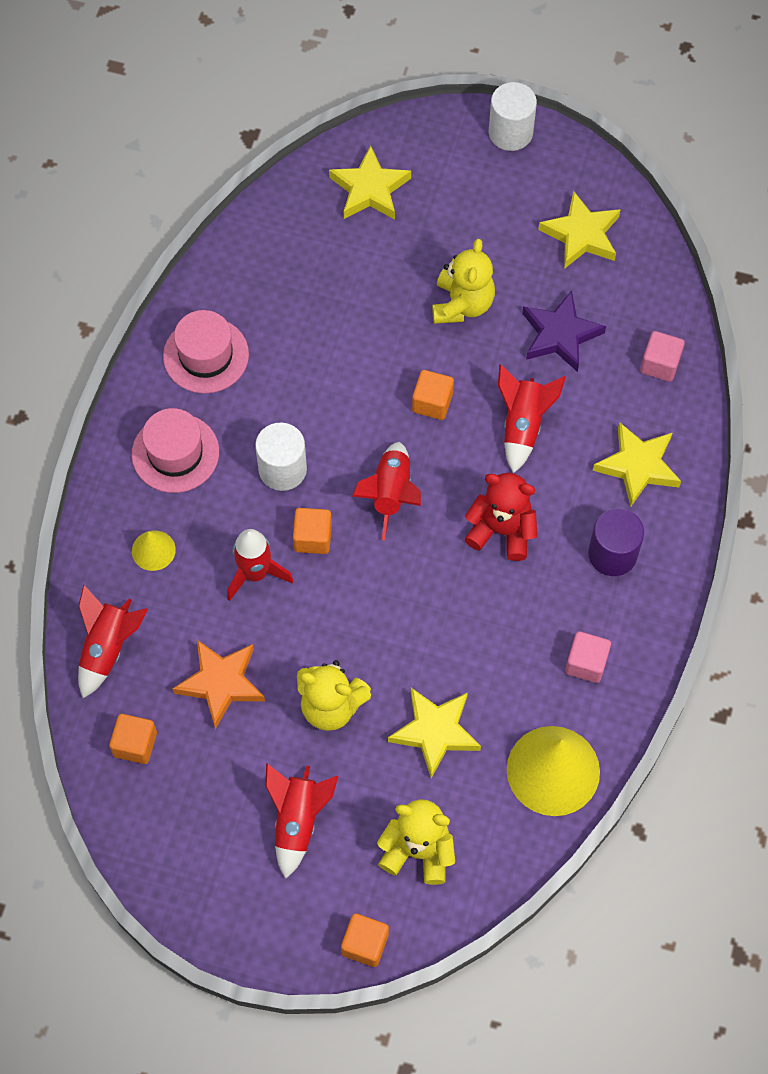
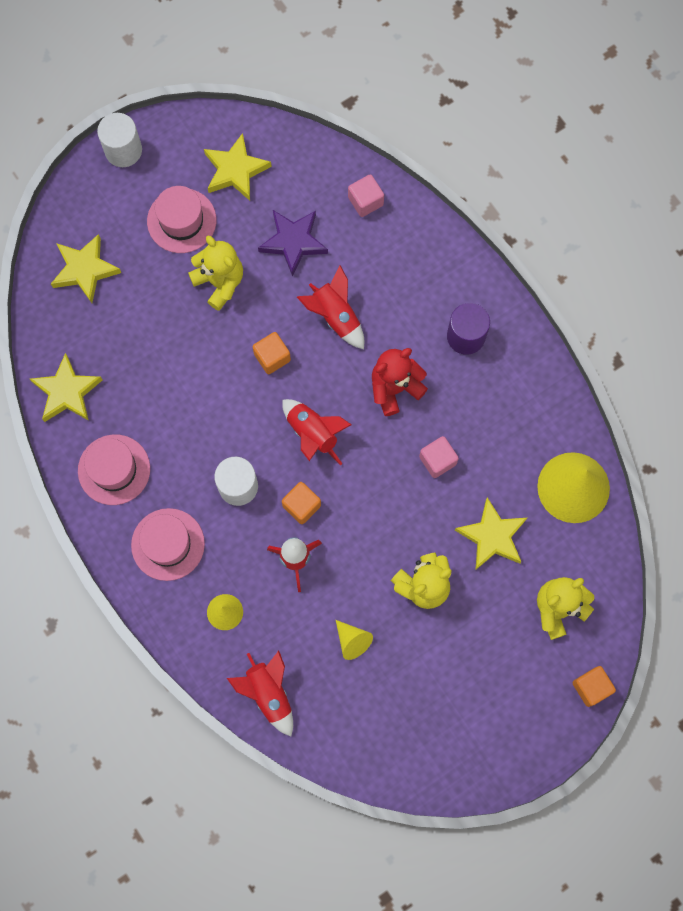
camera: 50 degrees left, 10 degrees up
orange cube [109,714,157,764] -> none
orange star [172,640,265,729] -> yellow cone [336,620,373,660]
red rocket [265,763,338,879] -> none
pink cube [565,631,611,683] -> pink cube moved to [419,436,459,478]
yellow star [593,422,681,507] -> yellow star moved to [30,353,103,422]
none -> pink hat [147,186,216,253]

